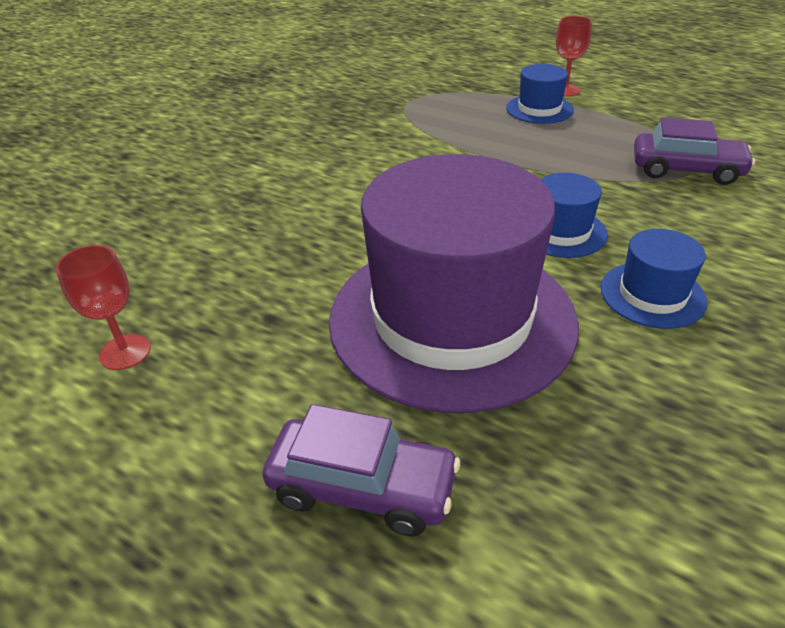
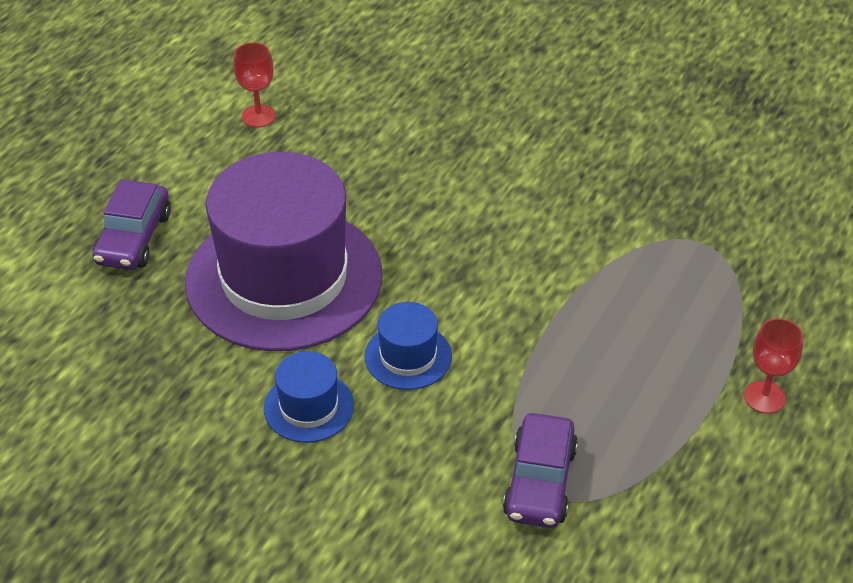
camera: 85 degrees right, 5 degrees up
blue hat [506,64,574,124] -> none

